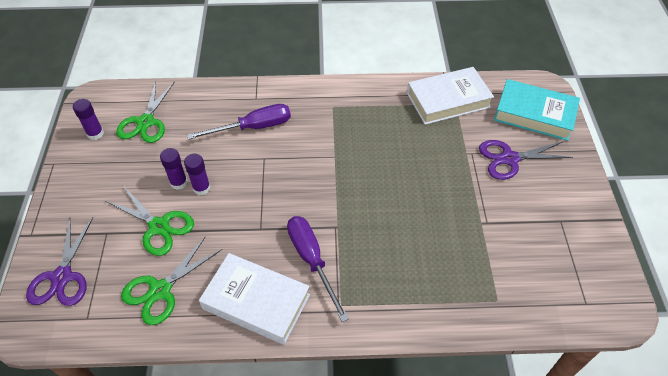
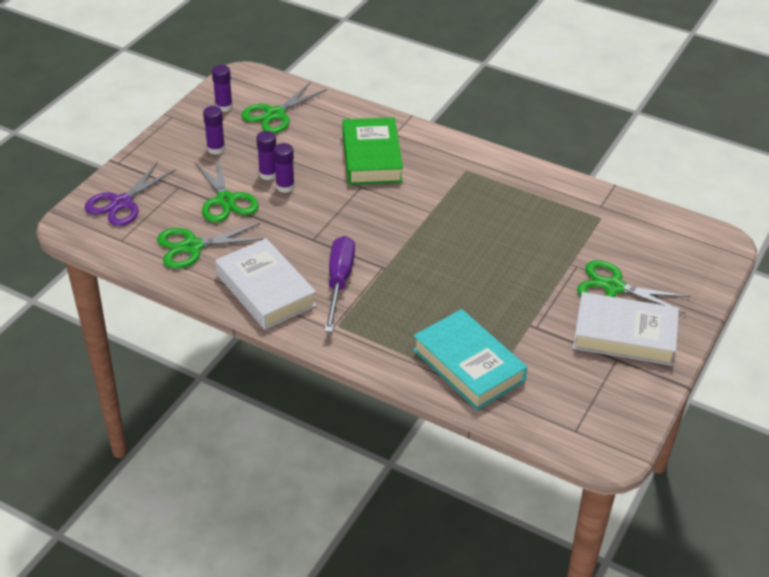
camera: 30 degrees right, 10 degrees down
purple screwdriver [187,104,291,140] -> green book [342,117,403,185]
white book [407,67,494,125] -> white book moved to [573,292,679,366]
purple scissors [479,140,573,180] -> green scissors [577,260,690,313]
turquoise book [494,79,580,141] -> turquoise book moved to [413,309,527,410]
none -> purple glue stick [203,106,225,155]

